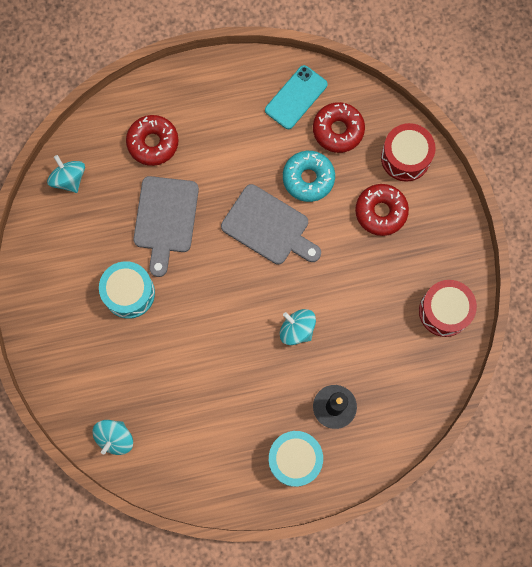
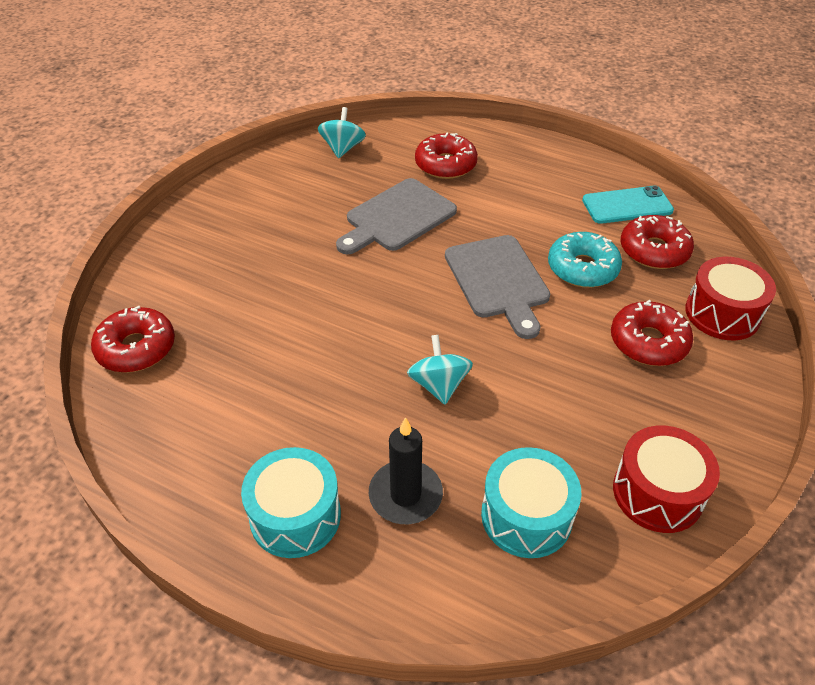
camera: 40 degrees right, 30 degrees down
turquoise spinning top [93,420,133,455] -> red donut [91,306,175,373]
turquoise drum [99,261,155,319] -> turquoise drum moved to [481,447,581,558]

